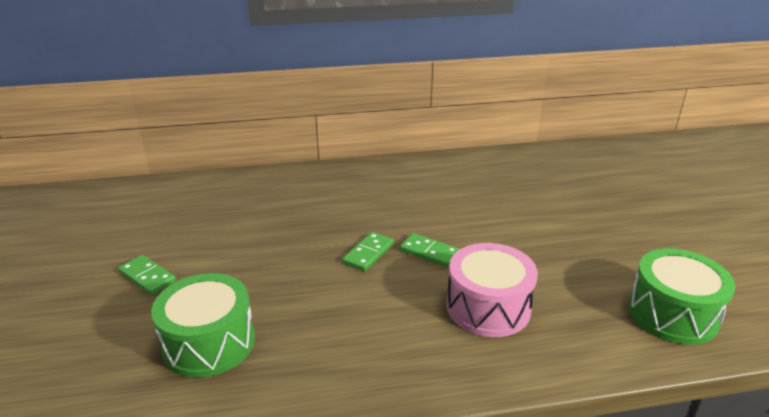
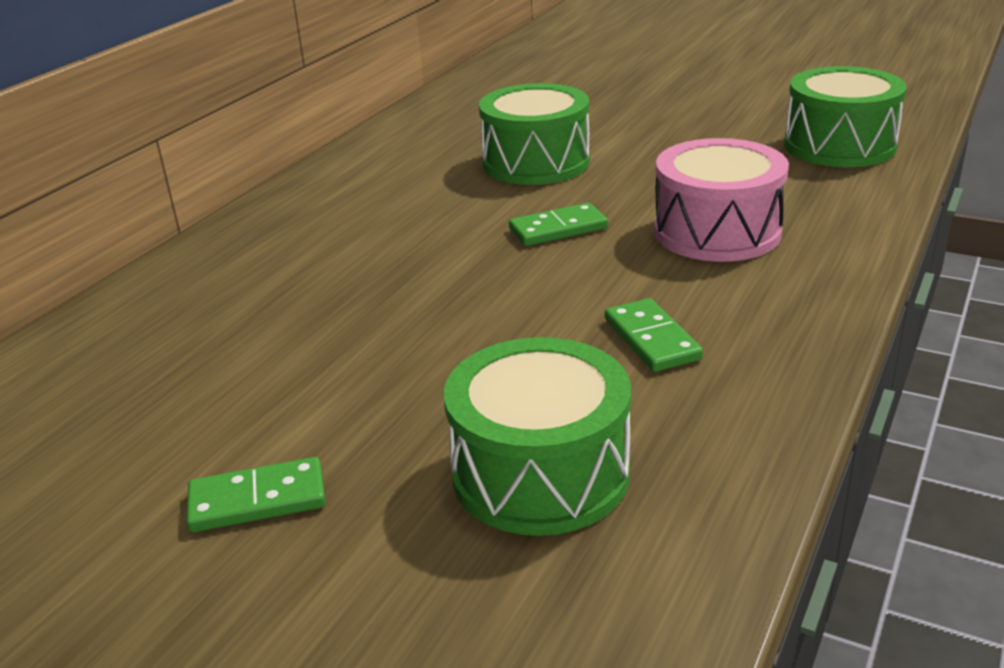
camera: 50 degrees left, 0 degrees up
green domino [342,232,394,271] -> green domino moved to [605,298,703,372]
none -> green drum [479,83,590,185]

